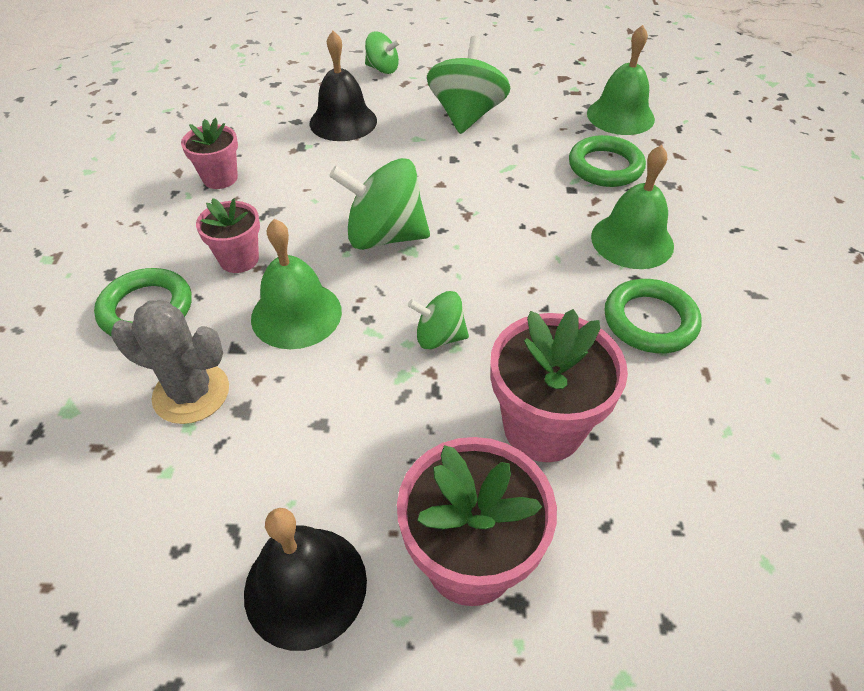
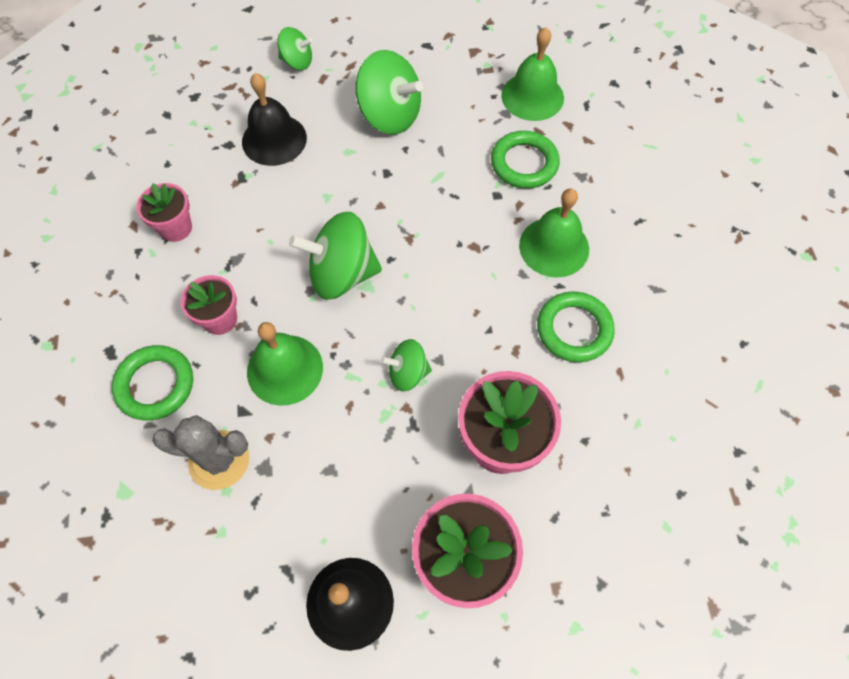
camera: 10 degrees left, 15 degrees up
green spinning top [427,36,511,134] -> green spinning top turned 120 degrees clockwise [356,50,423,135]

